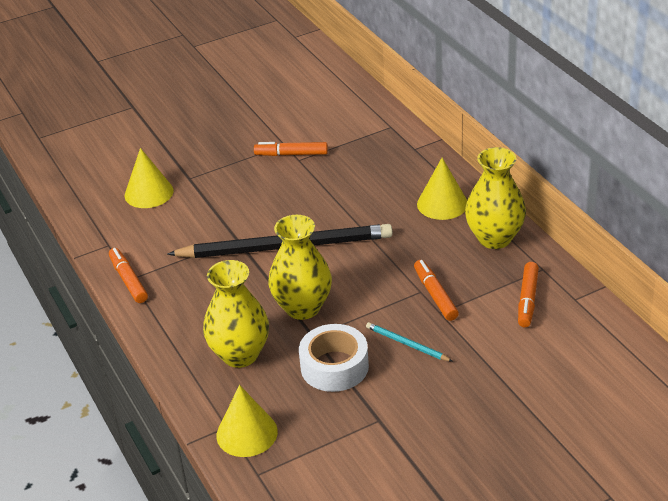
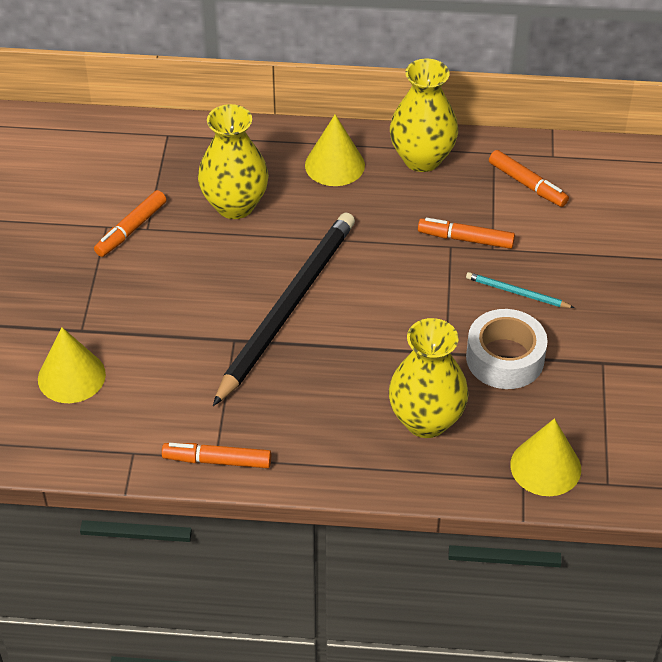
camera: 60 degrees left, 10 degrees up
yellow vase [268,215,332,320] -> yellow vase moved to [198,104,269,219]
turquoise pencil [366,322,453,362] -> turquoise pencil turned 45 degrees clockwise [466,272,574,308]

